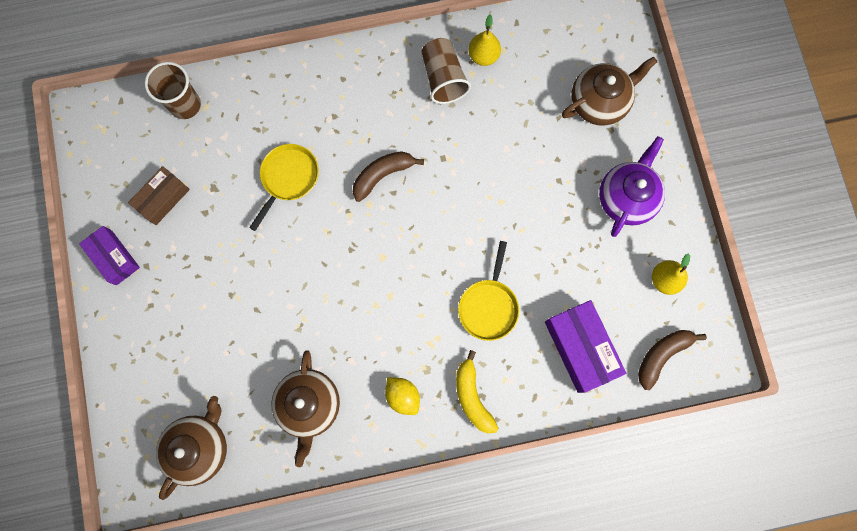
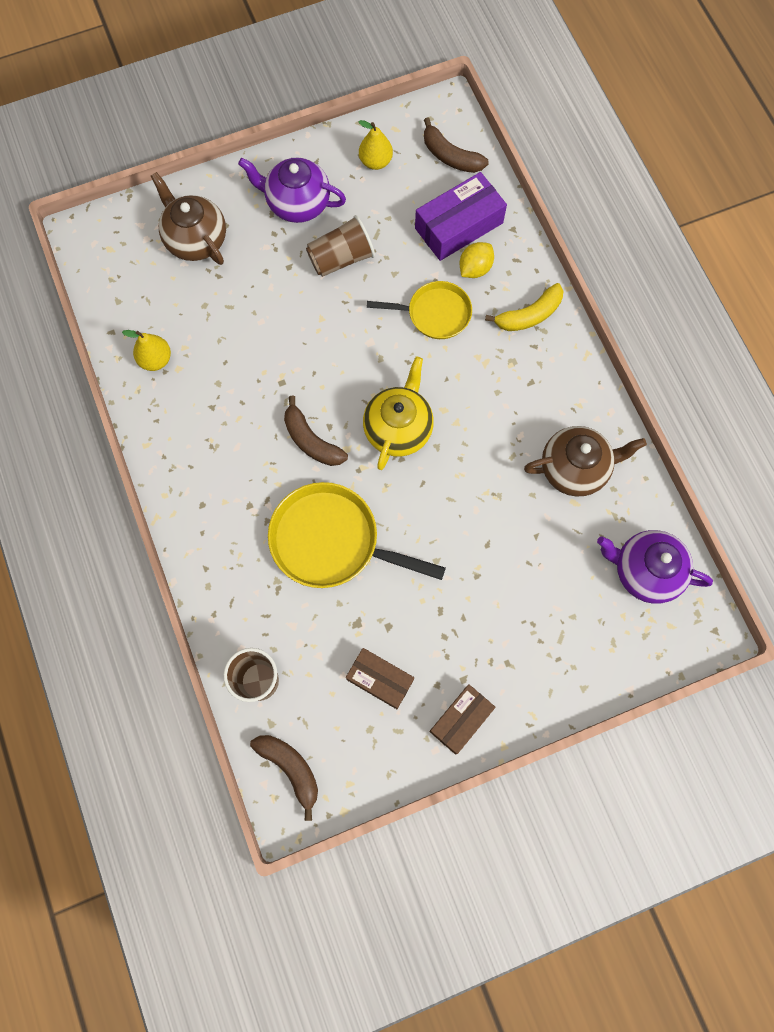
camera: 100 degrees left, 5 degrees down
purple box [79,226,140,285] -> brown box [429,684,496,754]
brown teapot [156,396,227,500] -> purple teapot [597,530,713,604]
yellow pan [249,144,319,231] -> yellow pan [268,482,446,588], size x1.60
yellow lemon [385,377,420,415] -> yellow lemon moved to [460,242,494,278]
brown cup [421,38,471,104] -> brown cup moved to [306,215,375,277]
none -> brown banana [250,735,318,821]
none -> yellow teapot [363,357,434,470]

